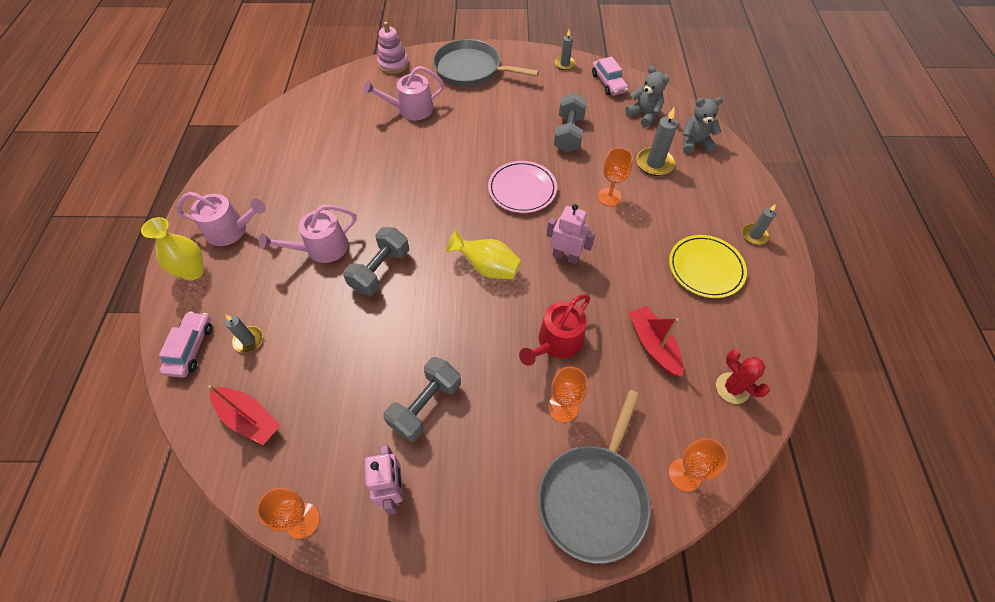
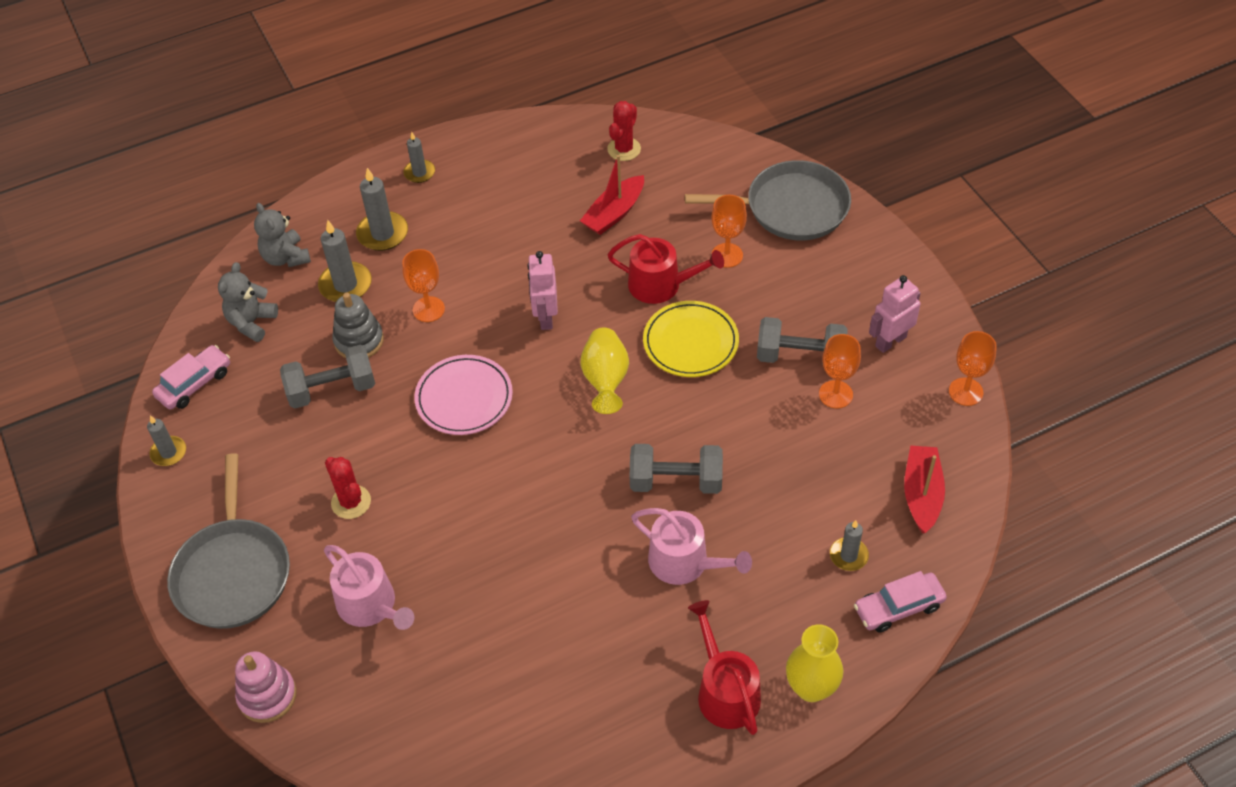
camera: 115 degrees left, 5 degrees down
pink watering can [177,192,266,246] -> red watering can [688,600,761,735]
yellow plate [669,235,747,298] -> yellow plate moved to [643,301,739,377]
orange goblet [669,438,728,492] -> orange goblet moved to [819,334,861,408]
none -> red cactus [325,457,371,519]
none -> grey stacking toy [332,293,384,358]
none -> grey candle [356,168,408,251]

